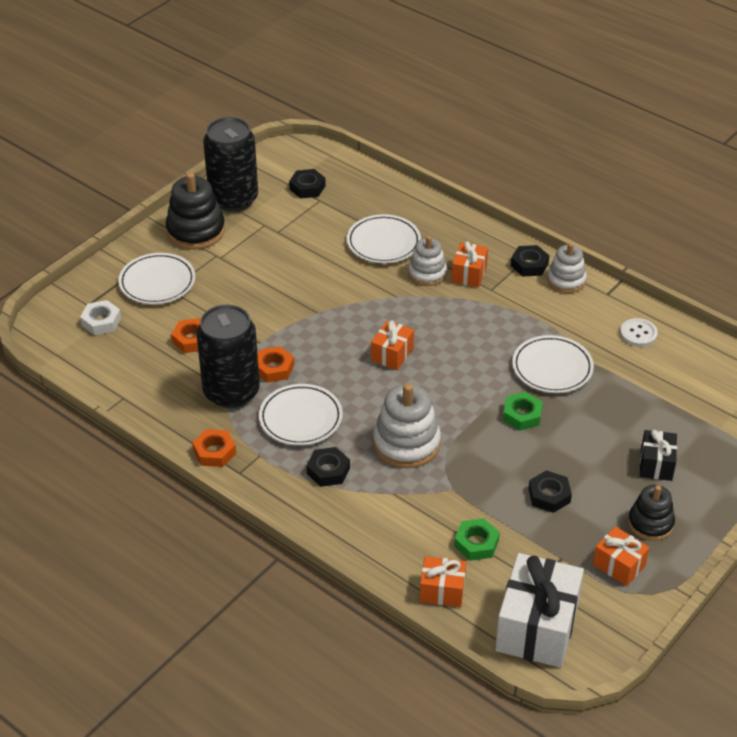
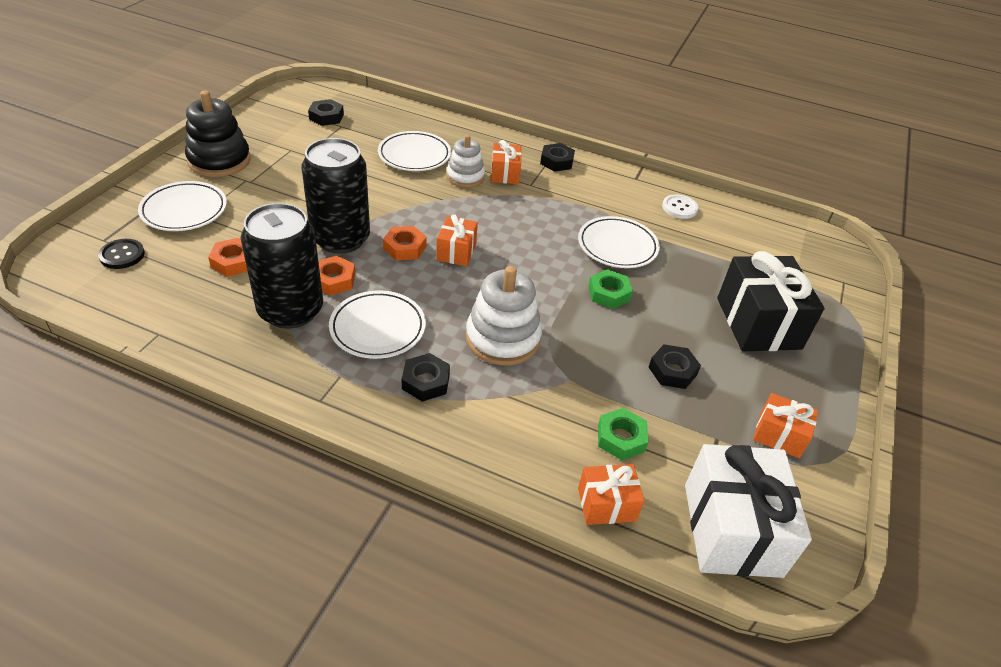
camera: 20 degrees left, 0 degrees up
white nut [80,300,121,335] -> black button [98,239,145,269]
orange nut [192,429,236,467] -> orange nut moved to [383,226,427,260]
black can [203,117,258,212] -> black can moved to [302,138,370,254]
white stacking toy [547,243,587,293] -> none
black stacking toy [628,485,675,541] -> none
black gift [640,430,677,481] -> black gift [717,251,825,351], size x1.90

